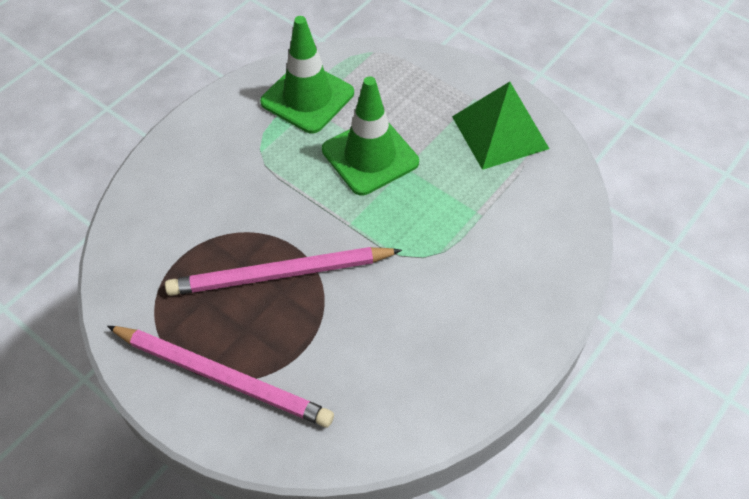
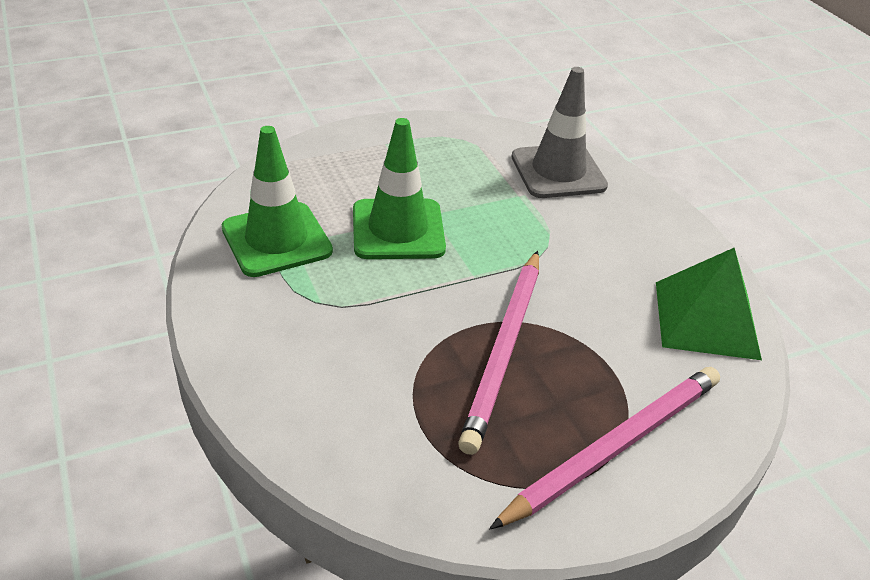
camera: 65 degrees left, 15 degrees down
green pyramid [452,82,549,170] -> green pyramid moved to [656,247,762,360]
none -> grey traffic cone [511,67,608,198]

